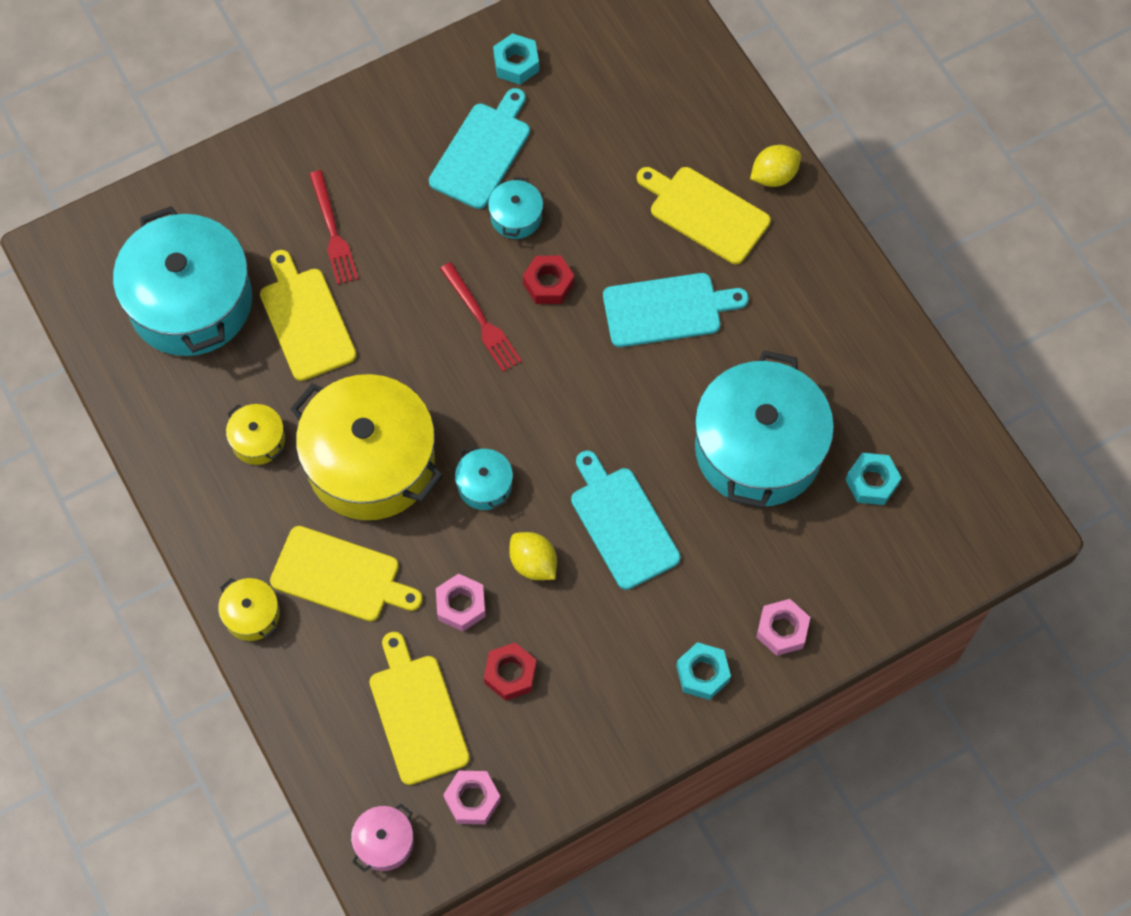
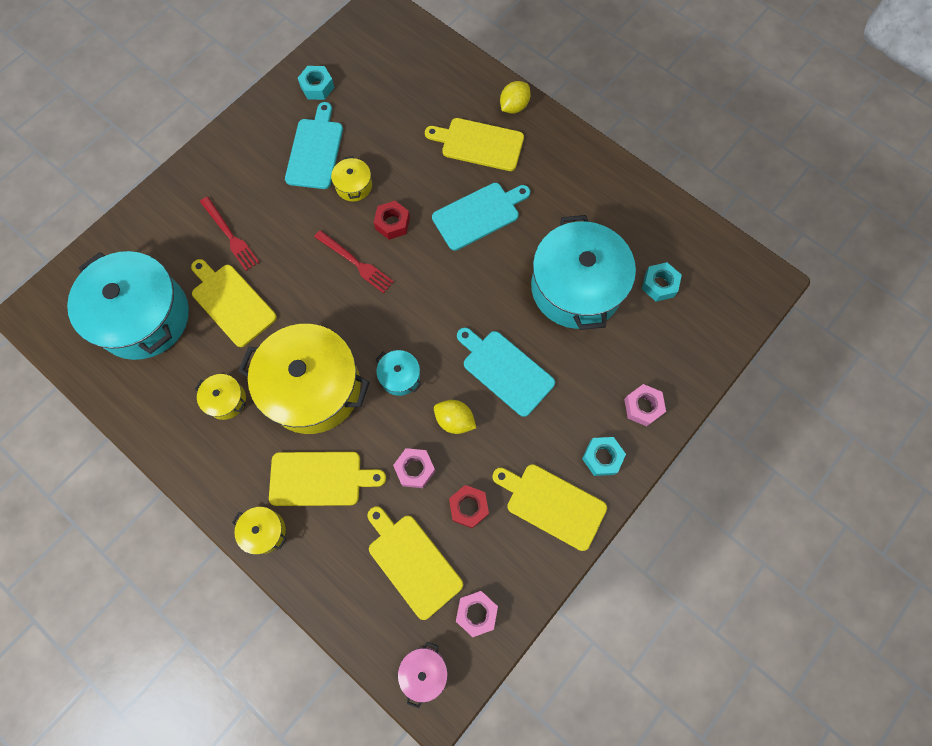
camera: 20 degrees left, 5 degrees up
turquoise pot [488,177,543,239] -> yellow pot [331,156,372,201]
none -> yellow cutting board [492,464,607,551]

